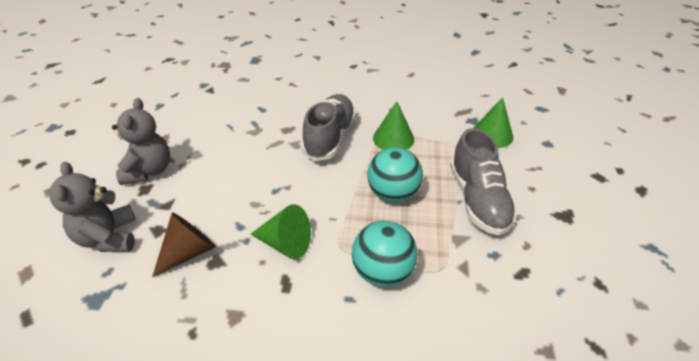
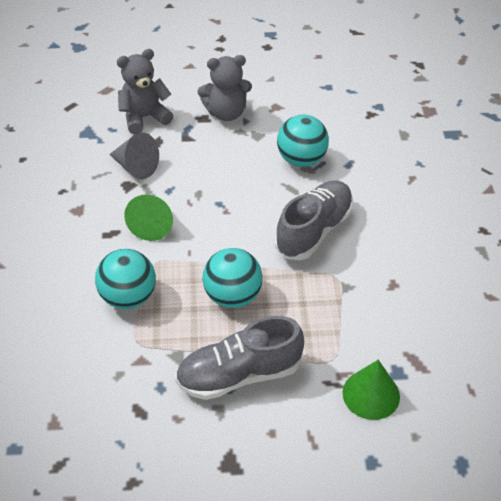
camera: 80 degrees right, 5 degrees up
brown cone [152,213,216,277] -> grey cone [109,132,159,179]
grey shoe [302,94,356,161] -> grey shoe turned 60 degrees counterclockwise [275,180,353,260]
green cone [373,101,414,150] -> none
none -> turquoise ball [277,115,329,167]

